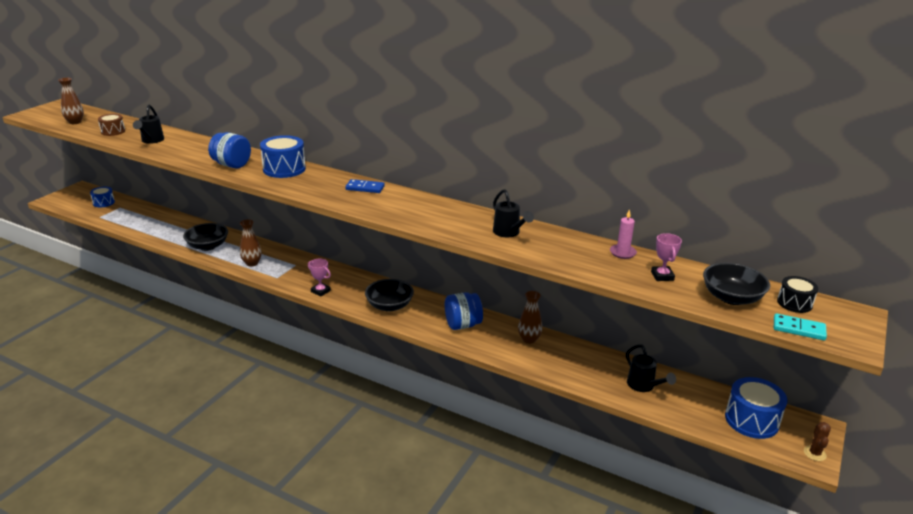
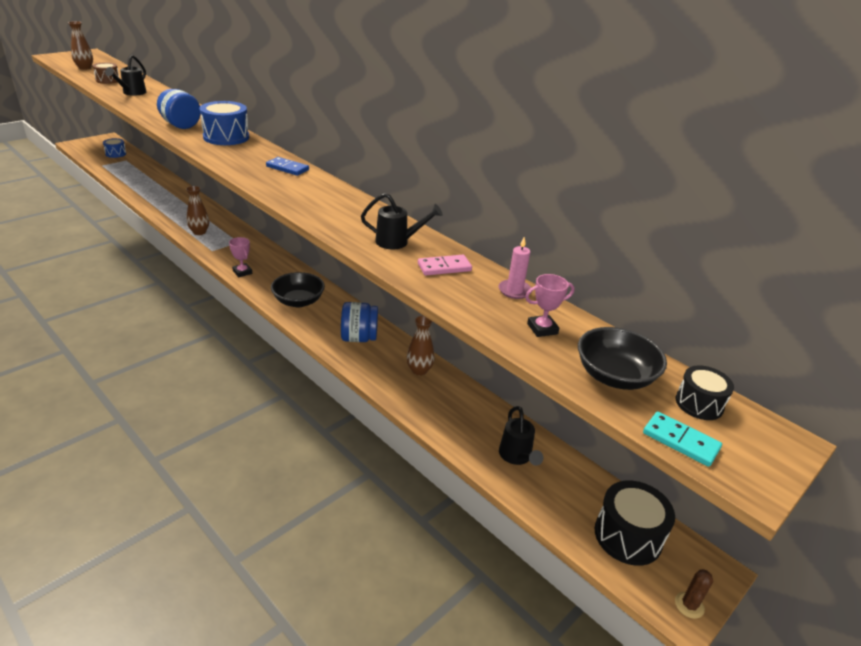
camera: 15 degrees right, 5 degrees up
black bowl [183,223,228,251] -> none
black watering can [493,189,534,238] -> black watering can turned 75 degrees counterclockwise [361,193,443,249]
pink trophy [651,233,682,281] -> pink trophy turned 60 degrees clockwise [525,274,575,337]
blue drum [725,377,788,439] -> black drum [595,480,675,566]
none -> pink domino [418,255,472,275]

